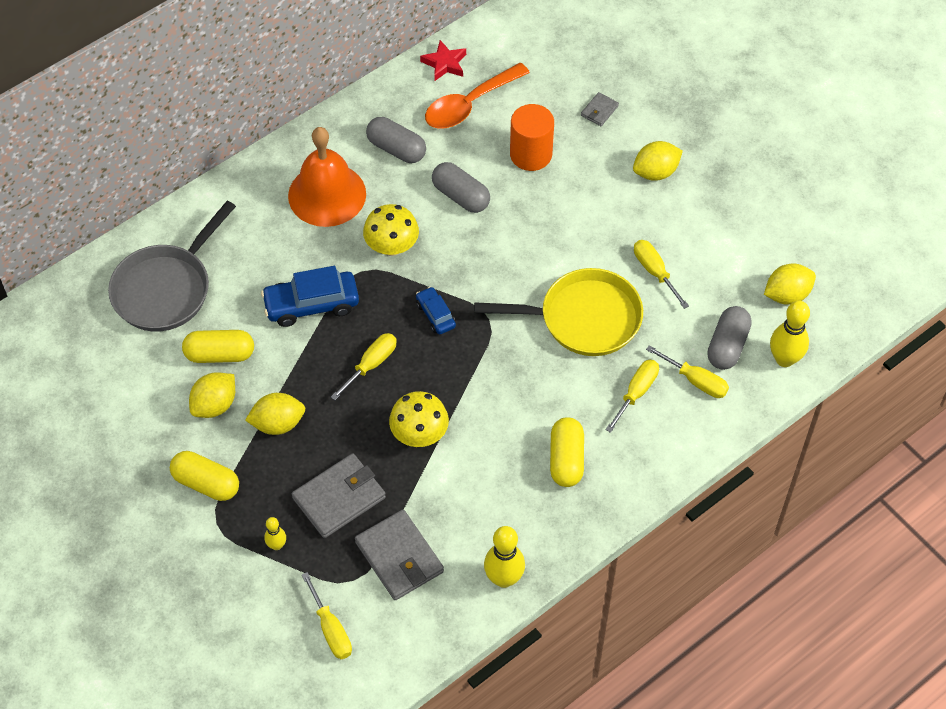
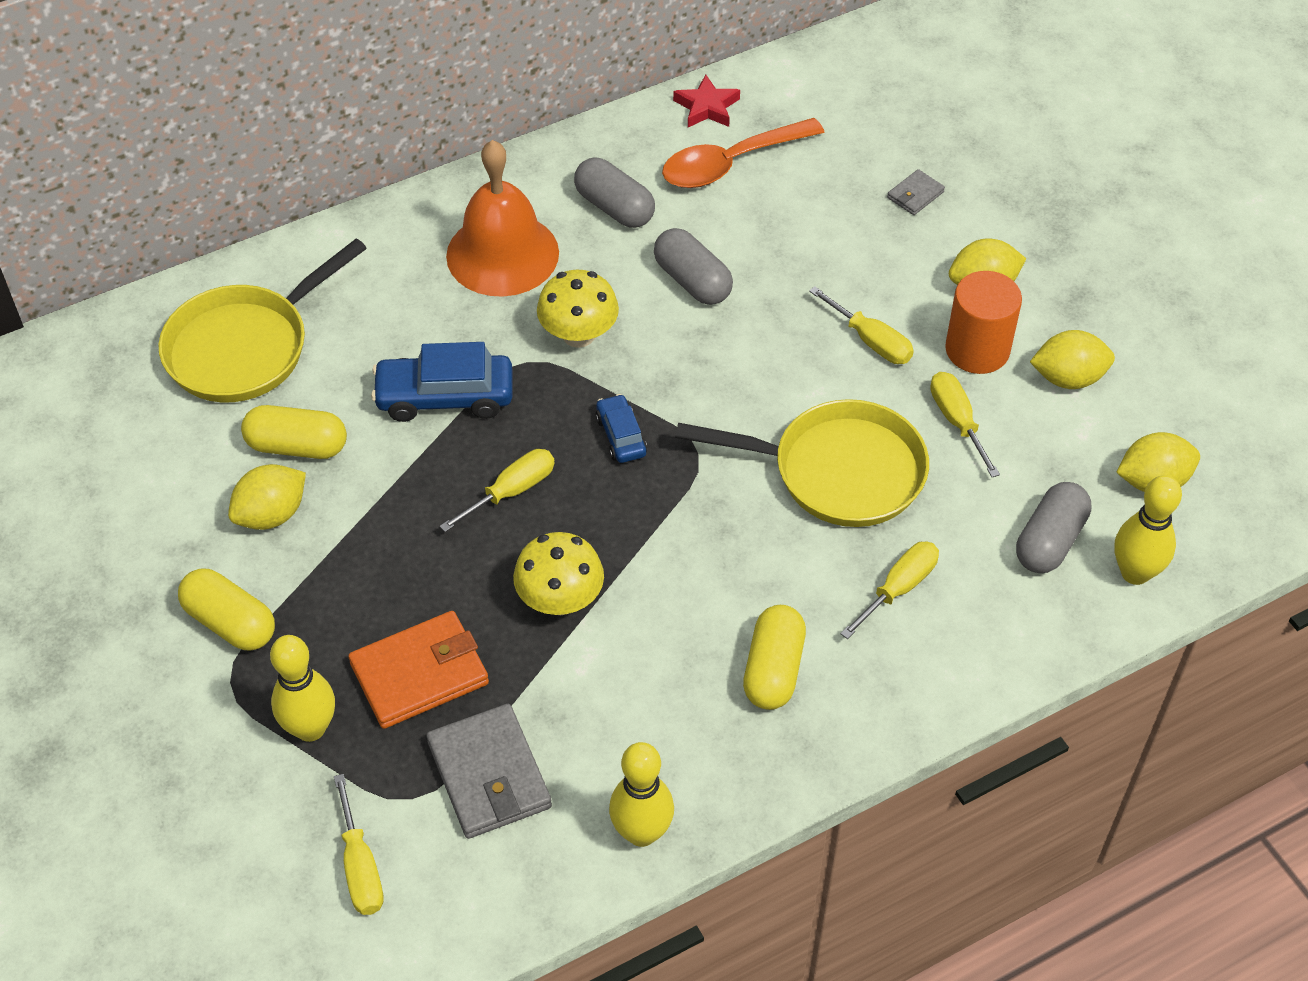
camera: 10 degrees right, 5 degrees down
grey pan [108,201,236,332] -> yellow pan [159,239,367,402]
yellow lemon [245,393,305,435] -> yellow lemon moved to [1030,330,1115,389]
yellow bowling pin [264,517,286,550] -> yellow bowling pin [270,635,335,742], size x1.85
grey wallet [292,453,386,538] -> orange wallet [348,611,489,729]
orange cylinder [510,104,554,171] -> orange cylinder moved to [945,271,1022,374]
yellow screwdriver [646,345,729,398] -> yellow screwdriver moved to [809,286,914,364]

